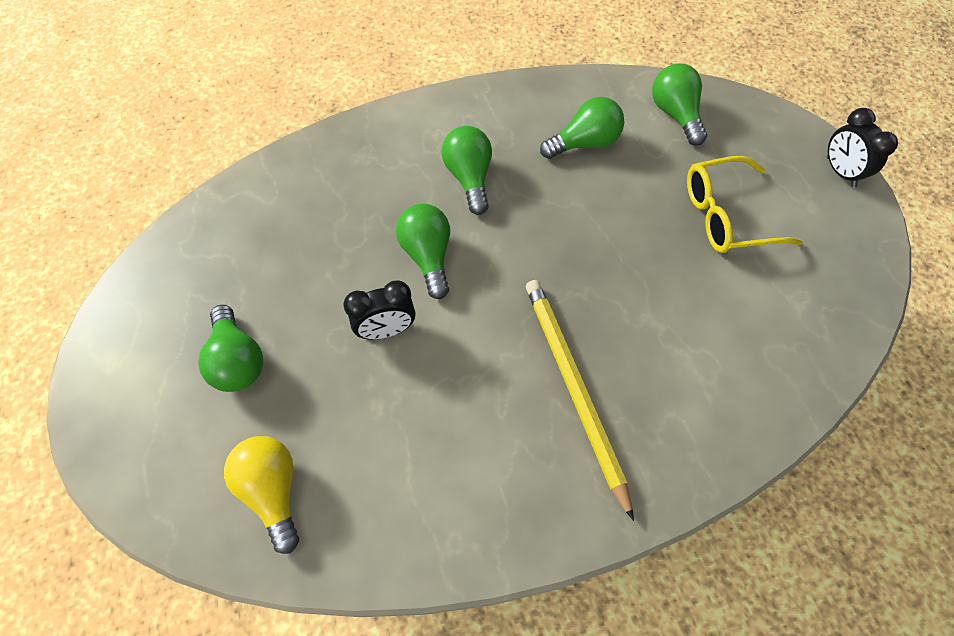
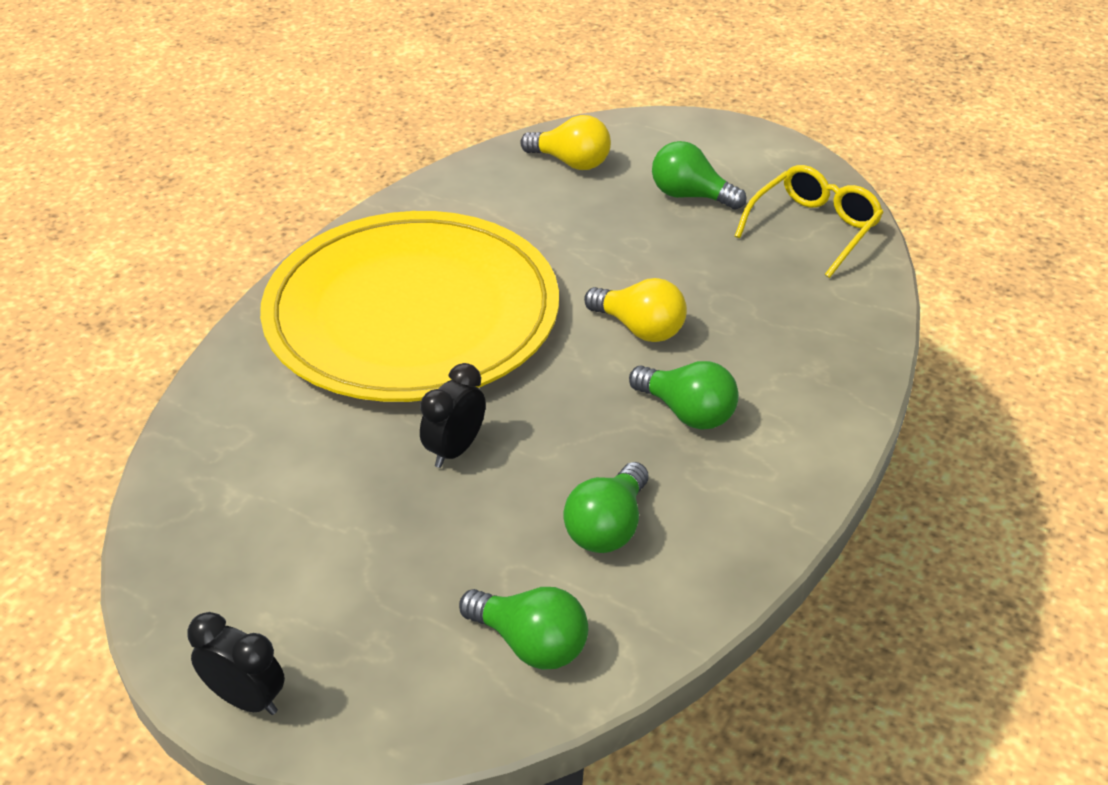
camera: 140 degrees right, 20 degrees down
black clock [343,280,415,340] -> black clock moved to [420,363,486,468]
green light bulb [396,204,450,299] -> yellow light bulb [584,278,687,342]
yellow pencil [526,280,634,521] -> yellow plate [260,211,559,402]
yellow glasses [687,156,803,253] -> yellow glasses moved to [735,165,884,278]

